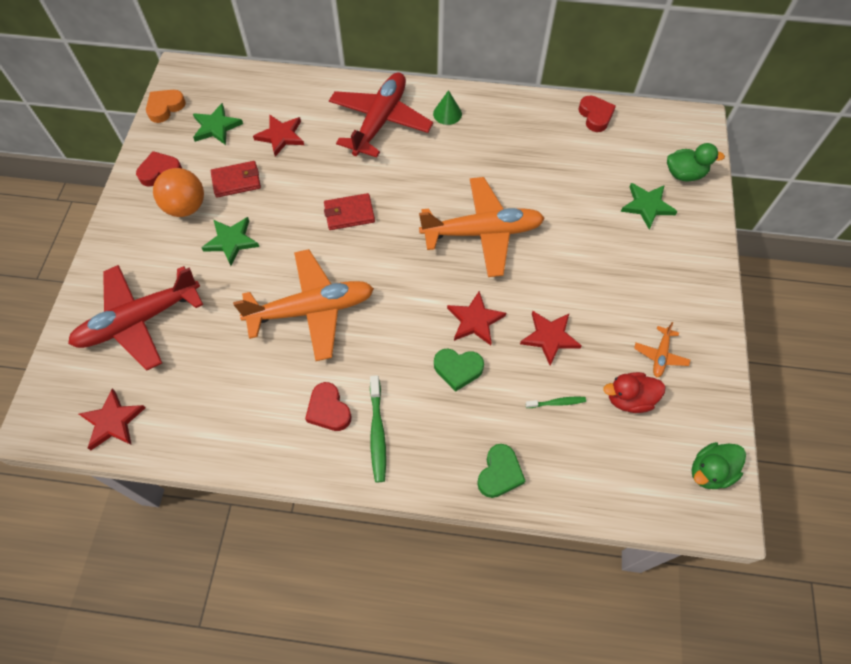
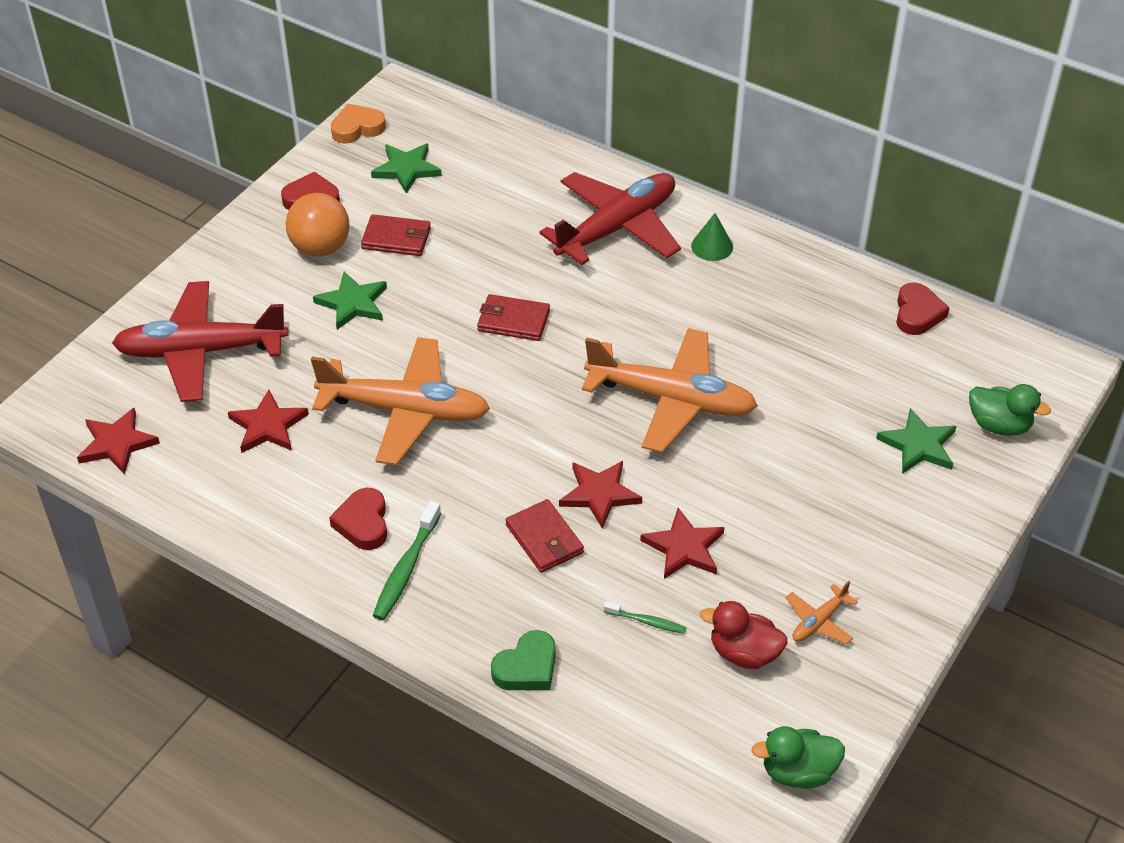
camera: 25 degrees right, 15 degrees down
red star [253,114,304,157] -> red star moved to [228,390,309,453]
green heart [434,349,484,392] -> red wallet [506,499,584,573]

